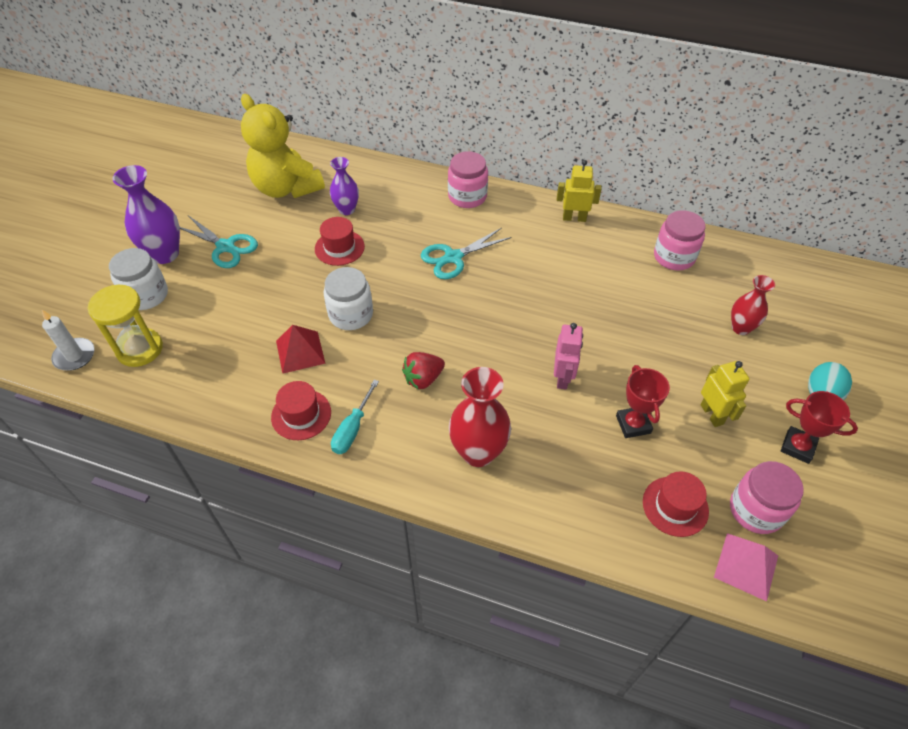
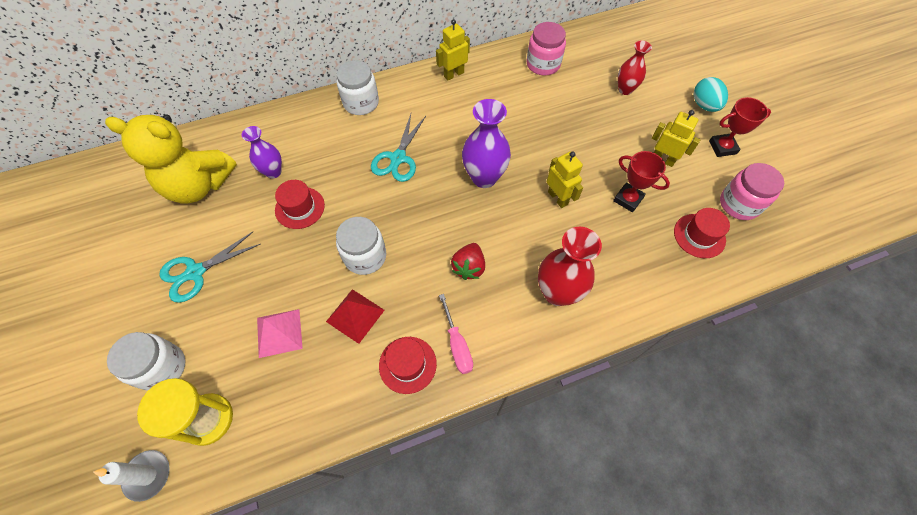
camera: 40 degrees left, 10 degrees up
purple vase [112,165,180,264] -> purple vase moved to [462,99,511,188]
turquoise scissors [180,215,258,268] -> turquoise scissors turned 150 degrees clockwise [159,231,261,303]
turquoise screwdriver [331,380,379,454] -> pink screwdriver [439,294,473,374]
pink jar [448,151,488,208] -> white jar [337,60,379,115]
pink robot [554,323,583,389] -> yellow robot [546,151,583,208]
pink pyramid [714,533,778,601] -> pink pyramid moved to [257,309,303,358]

